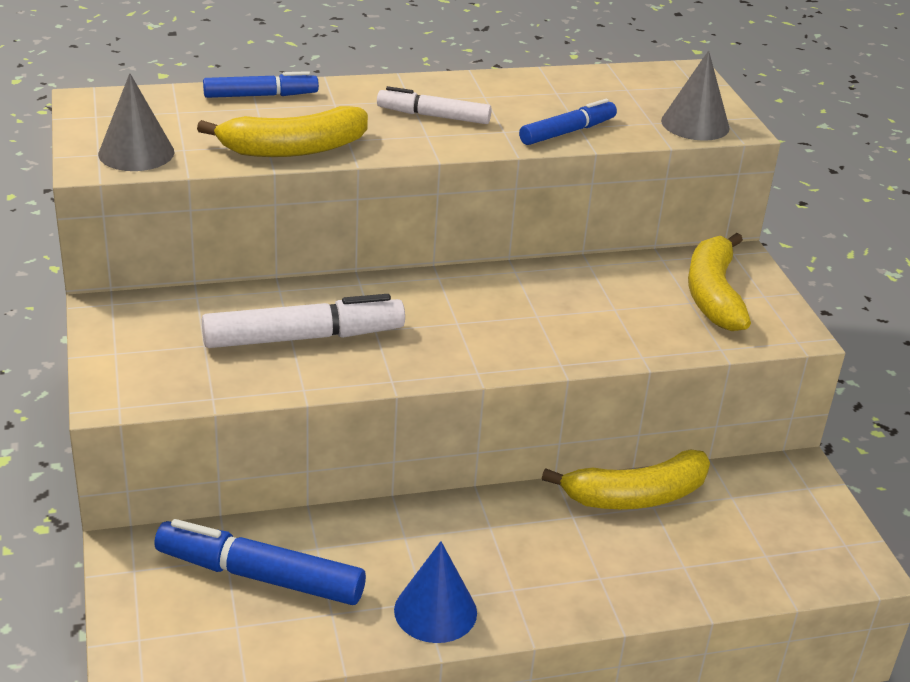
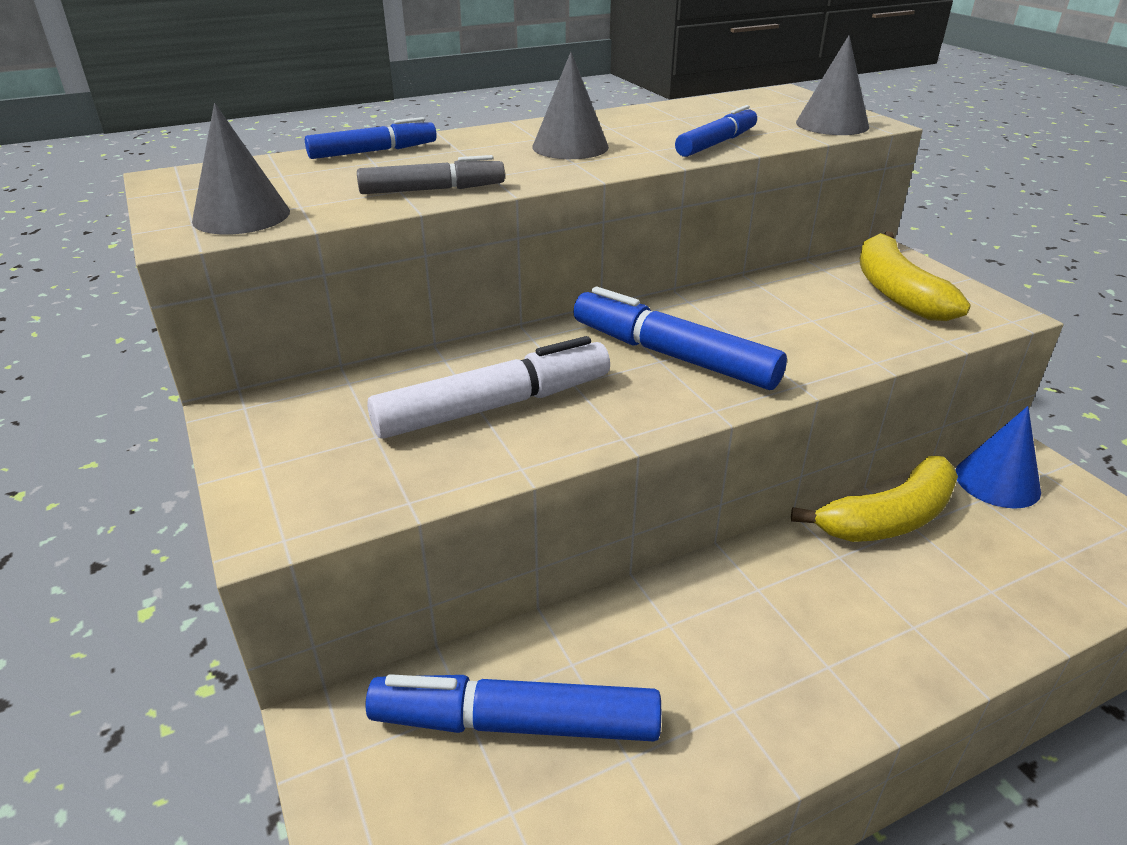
camera: 10 degrees left, 0 degrees up
yellow banana [197,106,368,157] -> grey marker [357,155,505,194]
white marker [377,86,492,124] -> grey cone [532,52,609,159]
blue cone [394,541,477,643] -> blue cone moved to [955,406,1041,509]
none -> blue marker [573,287,787,390]

